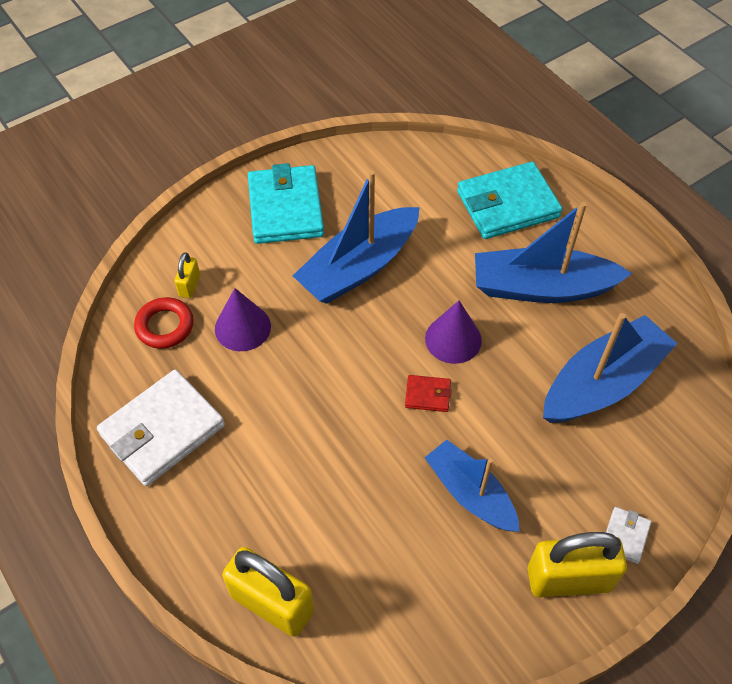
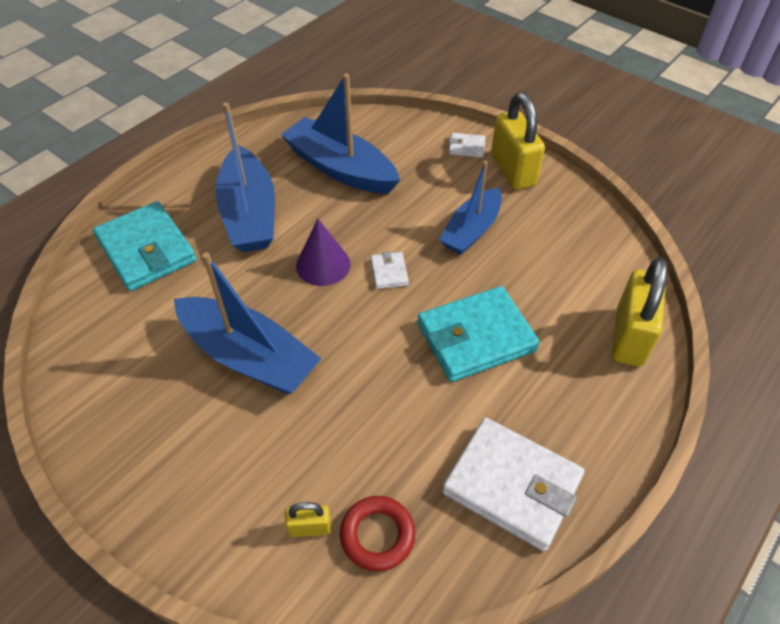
camera: 105 degrees left, 5 degrees down
purple cone [215,288,271,351] -> none
turquoise wallet [248,163,324,244] -> turquoise wallet moved to [417,286,540,382]
red wallet [405,375,452,412] -> white wallet [371,251,409,289]

